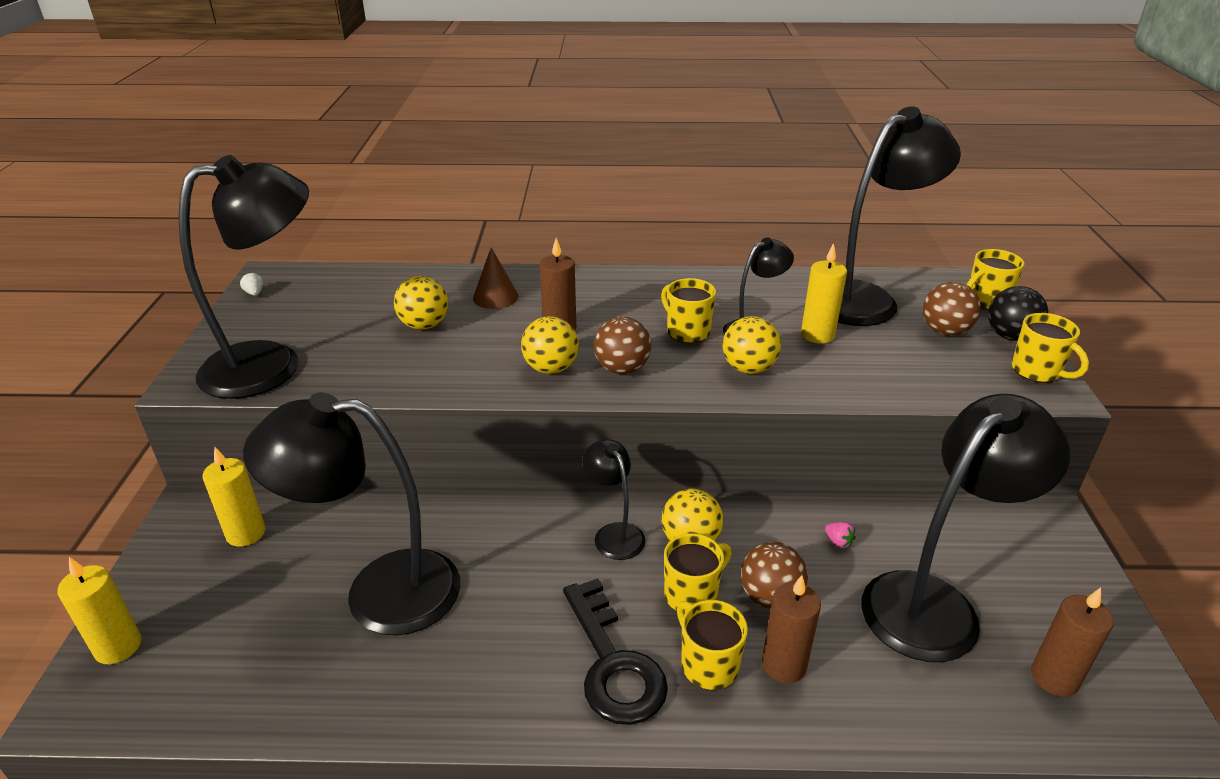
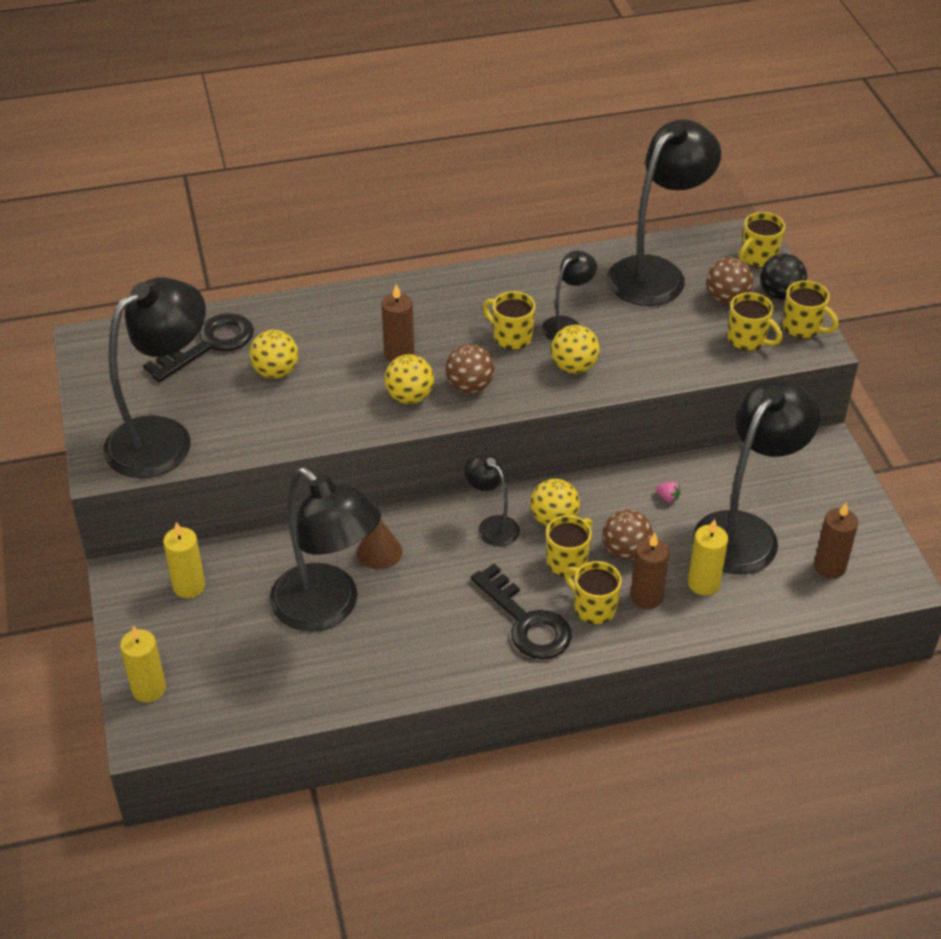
camera: 15 degrees left, 10 degrees up
white strawberry [240,273,263,296] -> none
black lamp [243,392,460,636] -> black lamp turned 120 degrees counterclockwise [269,467,381,632]
brown cone [473,248,519,309] -> brown cone moved to [357,520,402,569]
yellow candle [801,243,847,344] -> yellow candle moved to [688,519,728,596]
none -> black key [143,313,254,382]
none -> yellow mug [727,292,782,351]

